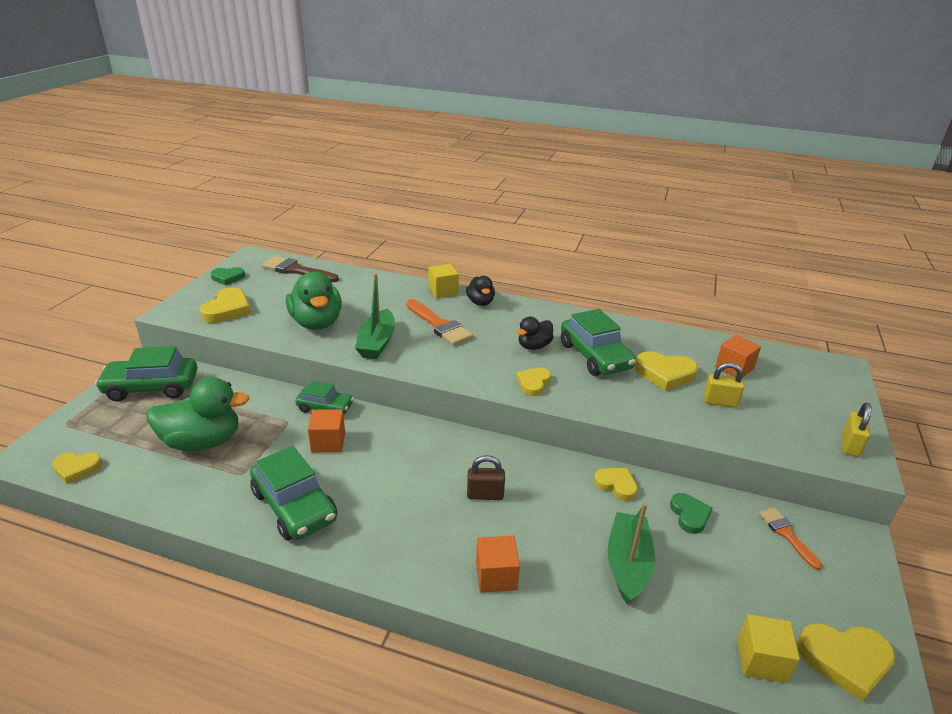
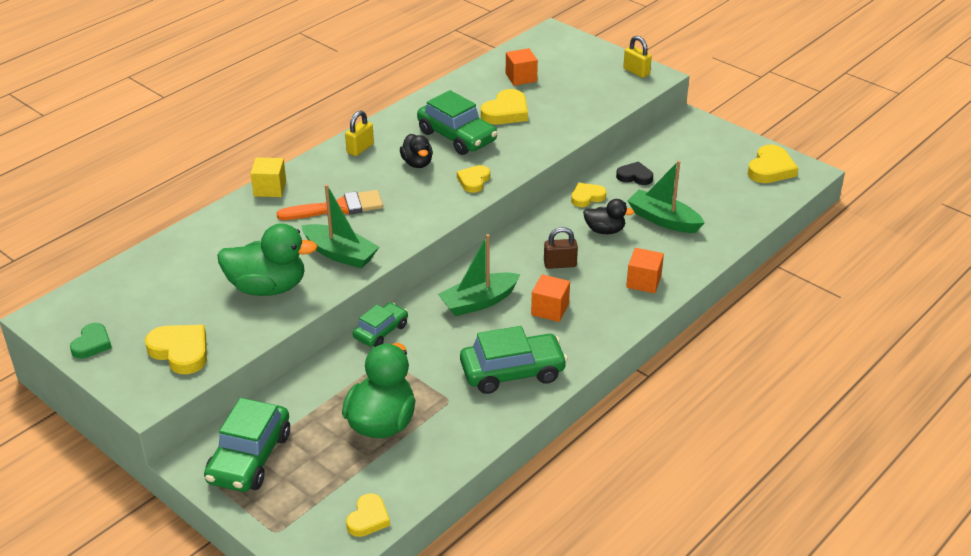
camera: 65 degrees left, 5 degrees up
brown brush [262,256,339,282] -> none
orange cube [308,409,345,452] -> orange cube moved to [531,274,570,322]
black duck [466,276,495,306] -> black duck moved to [583,199,634,234]
brown padlock [467,455,505,500] -> brown padlock turned 60 degrees clockwise [544,227,578,269]
yellow heart [516,368,551,396] -> yellow heart turned 60 degrees clockwise [457,165,490,193]
green car [561,309,636,376] -> green car turned 45 degrees clockwise [417,90,498,155]
green heart [670,493,712,534] -> black heart [616,162,653,185]
yellow padlock [704,363,744,407] -> yellow padlock moved to [345,110,374,156]
yellow cube [737,614,800,683] -> none
orange brush [759,507,822,570] -> none
none -> green boat [438,234,521,316]

